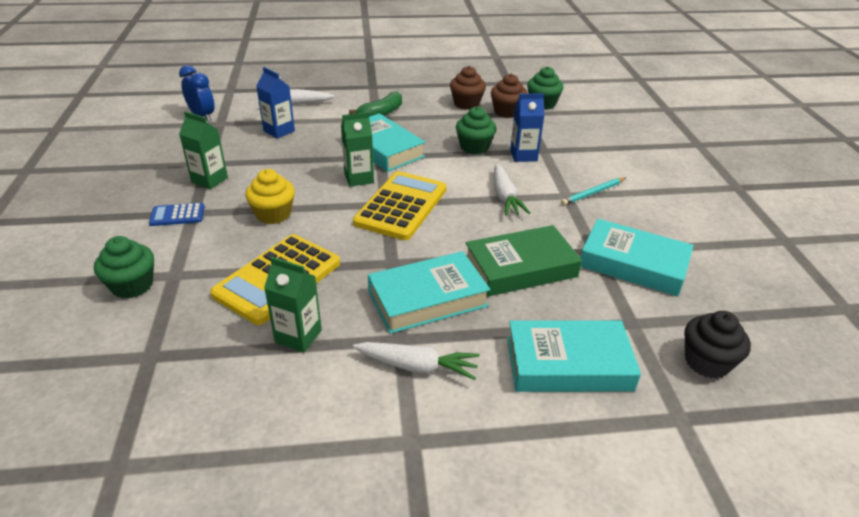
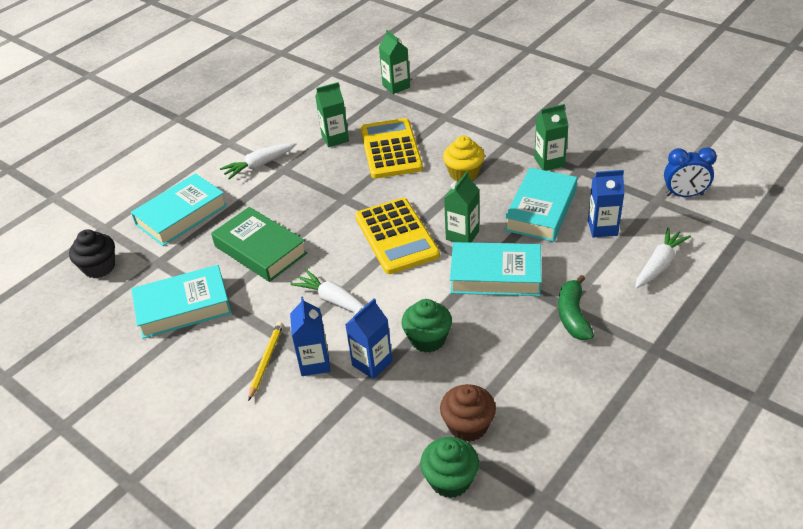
camera: 140 degrees right, 5 degrees up
green cupcake [94,236,154,299] -> none
blue calculator [149,203,205,226] -> none
turquoise book [368,251,490,334] -> turquoise book moved to [504,168,577,242]
brown cupcake [450,66,486,110] -> none
green book [465,225,582,297] -> green book turned 75 degrees counterclockwise [211,207,307,282]
turquoise pencil [561,177,626,206] -> yellow pencil [248,322,283,401]
none -> blue carton [290,297,330,376]
none -> green carton [379,30,410,94]

